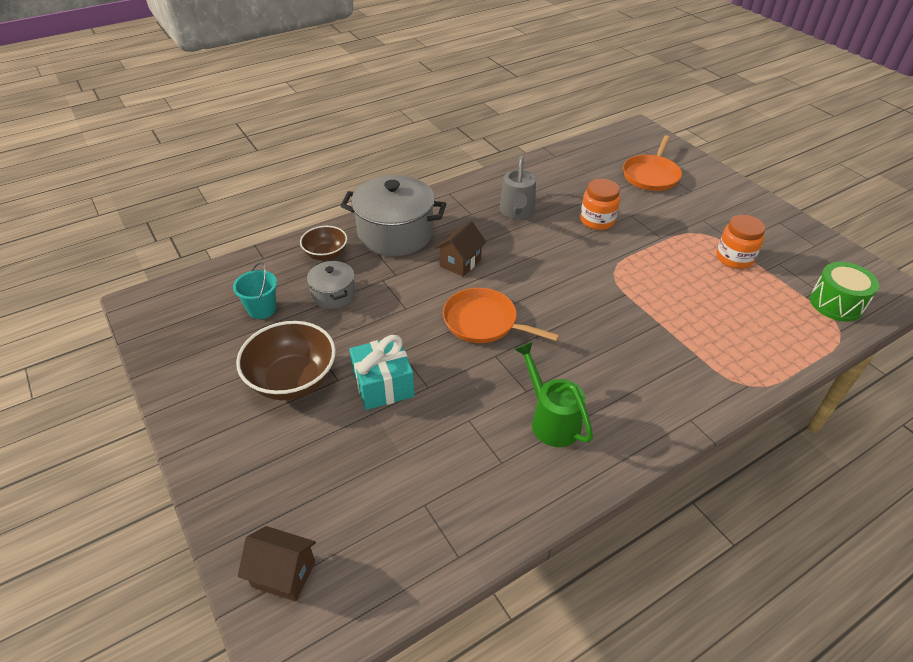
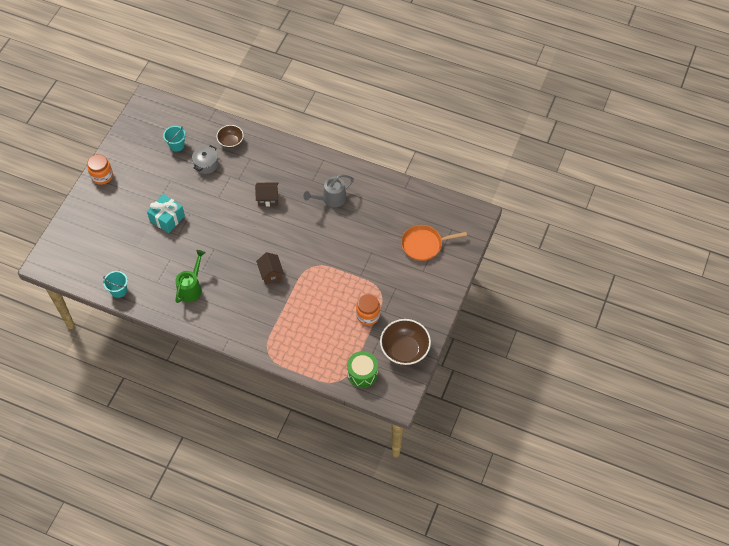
camera: 55 degrees right, 15 degrees up
brown bowl [236,321,336,400] -> brown bowl moved to [380,319,431,366]
brown house [238,526,316,602] -> brown house moved to [256,252,284,285]
grey pot [340,175,446,256] -> none
orange pan [443,288,560,343] -> none
orange jar [580,179,620,230] -> orange jar moved to [87,154,113,185]
none -> turquoise bucket [103,271,128,298]

